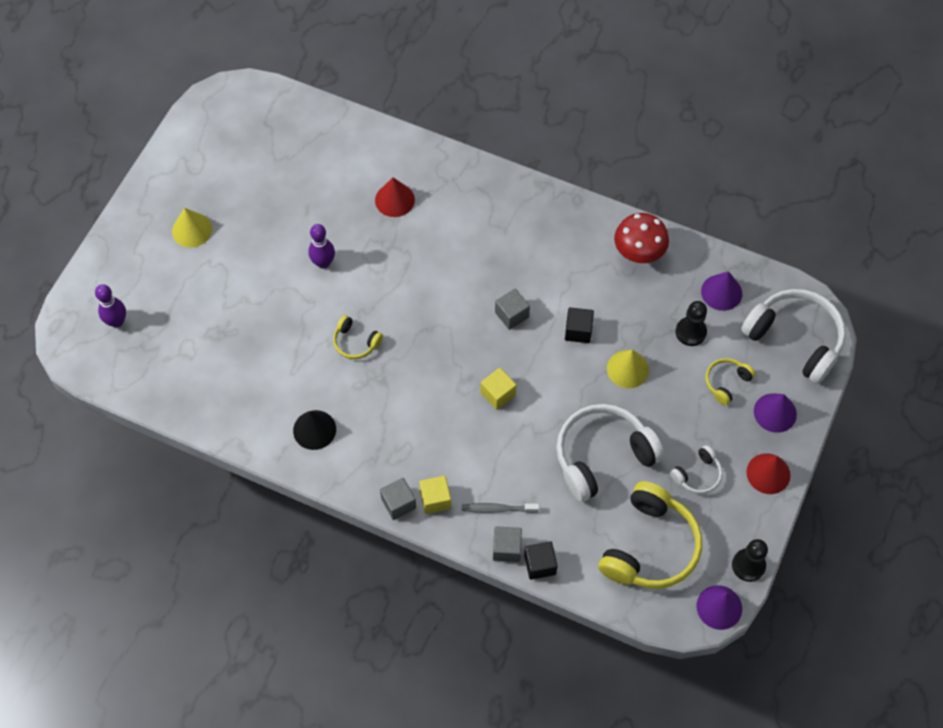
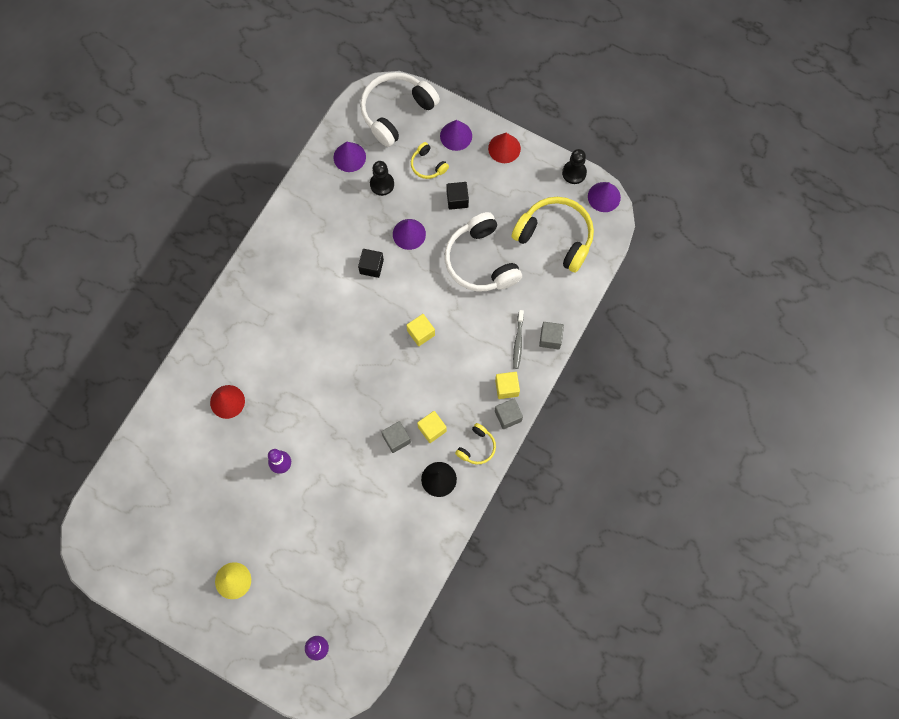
camera: 85 degrees left, 10 degrees up
yellow headphones [333,315,383,359] -> yellow headphones moved to [455,423,496,464]
grey cube [495,289,530,330] -> grey cube moved to [381,421,411,453]
black cube [524,541,557,580] -> black cube moved to [447,182,469,210]
yellow cone [607,350,649,388] -> purple cone [393,219,426,250]
red mushroom [614,213,669,263] -> none
white headphones [670,445,722,494] -> none
none -> yellow cube [417,411,447,443]

